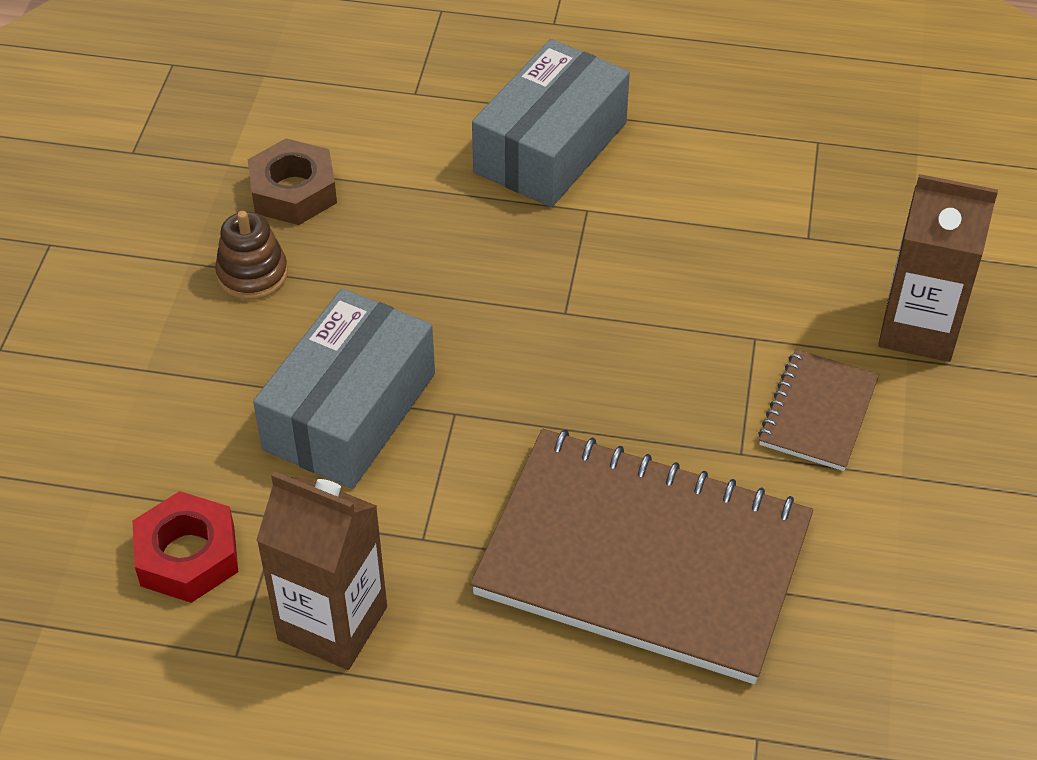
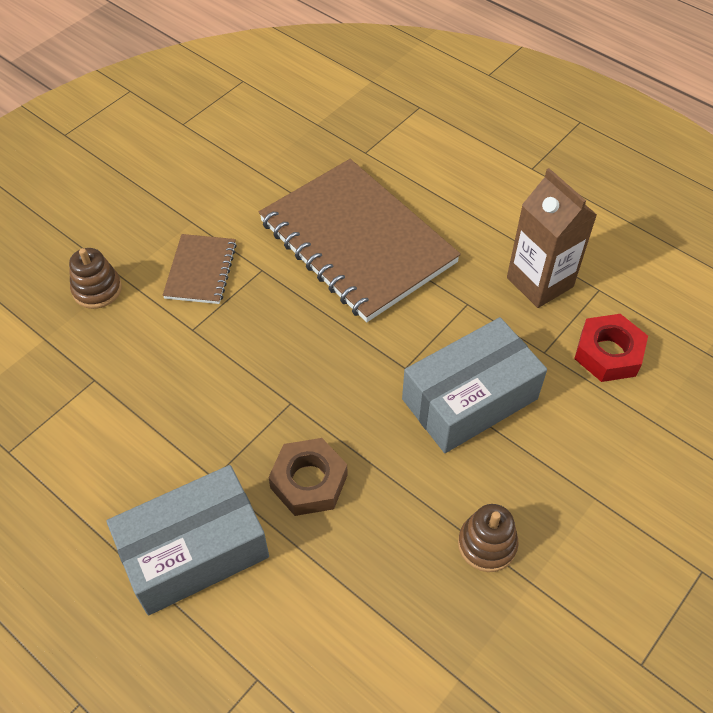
camera: 150 degrees left, 5 degrees up
brown nut [248,138,337,225] -> brown nut moved to [268,438,348,516]
brown notebook [758,349,879,471] -> brown notebook turned 45 degrees counterclockwise [163,234,237,304]
brown carton [878,174,998,362] -> brown stacking toy [69,248,122,309]

